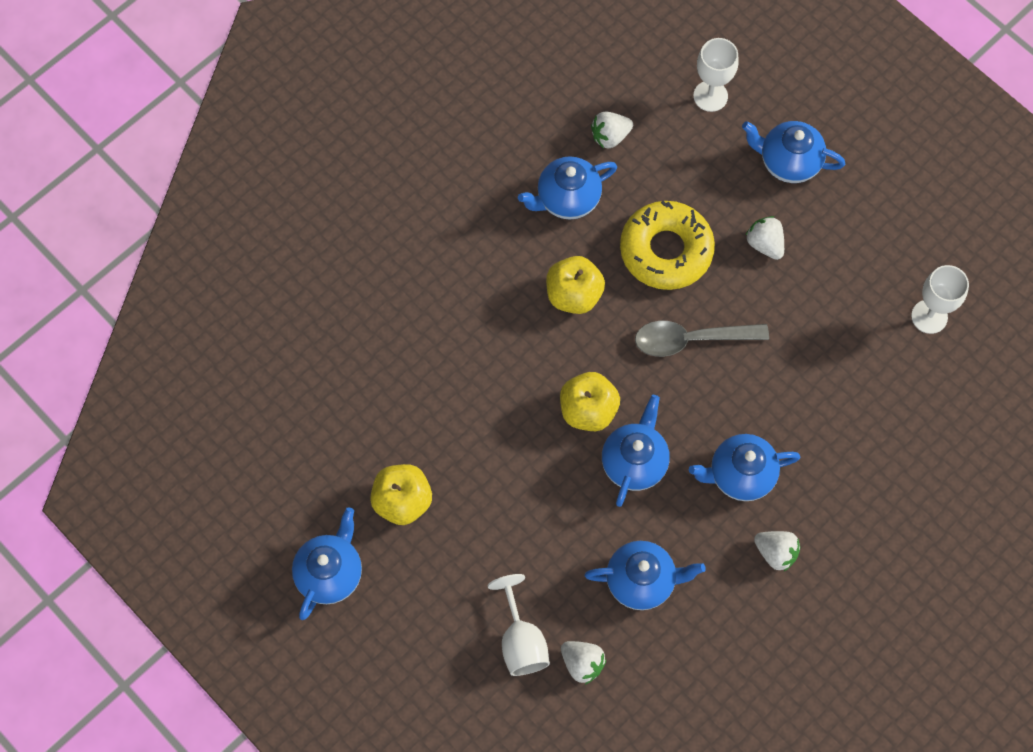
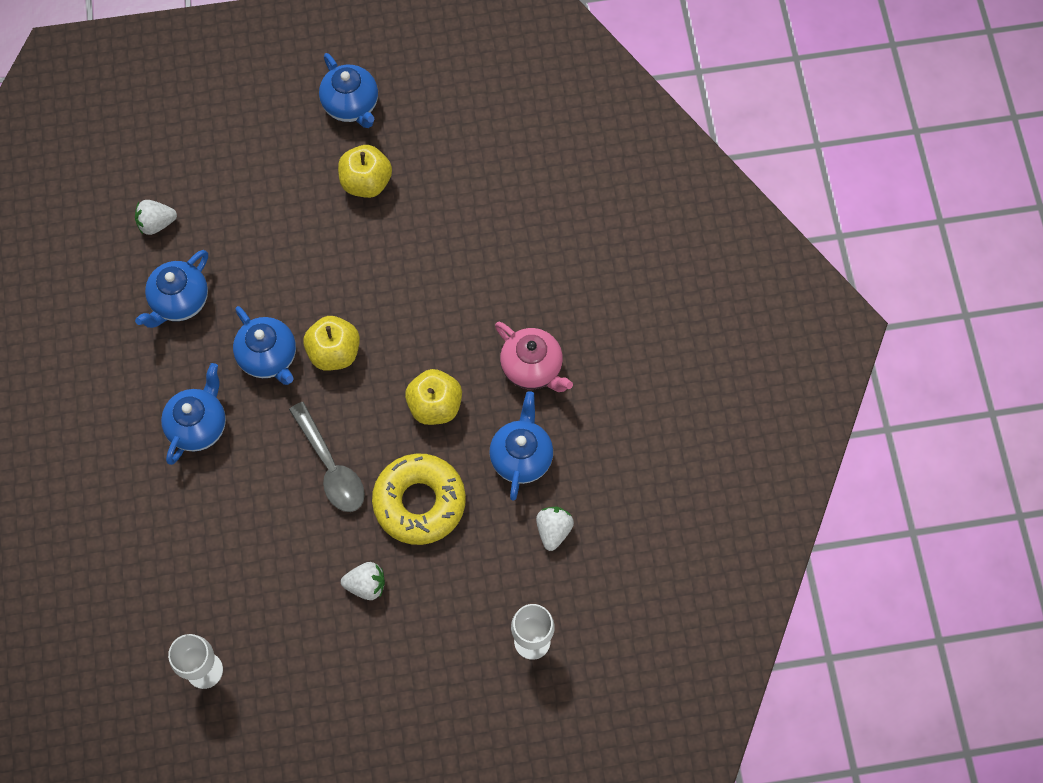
camera: 125 degrees right, 0 degrees up
white goblet [488,574,550,676] -> none
grey spoon [635,321,769,357] -> grey spoon turned 120 degrees clockwise [289,402,365,512]
blue teapot [742,121,845,183] -> none
white strawberry [754,531,800,571] -> none
none -> pink teapot [495,322,573,392]

